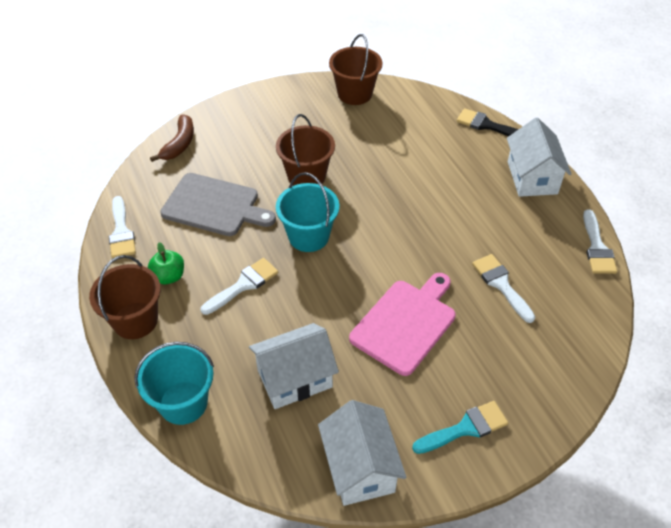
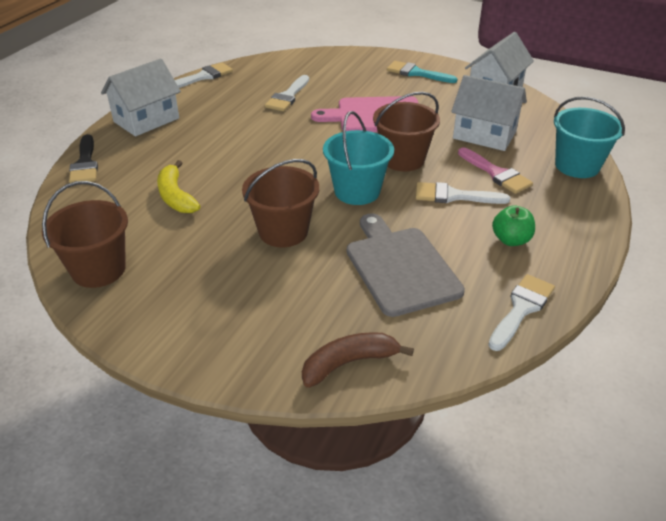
camera: 130 degrees left, 10 degrees down
brown bucket [89,255,161,339] -> brown bucket moved to [373,92,440,172]
none -> yellow banana [157,160,200,213]
none -> pink brush [458,147,533,194]

